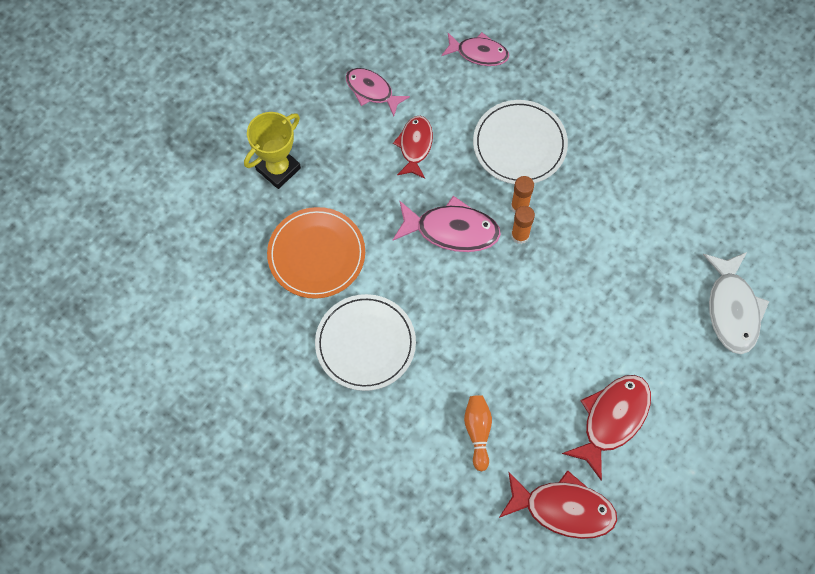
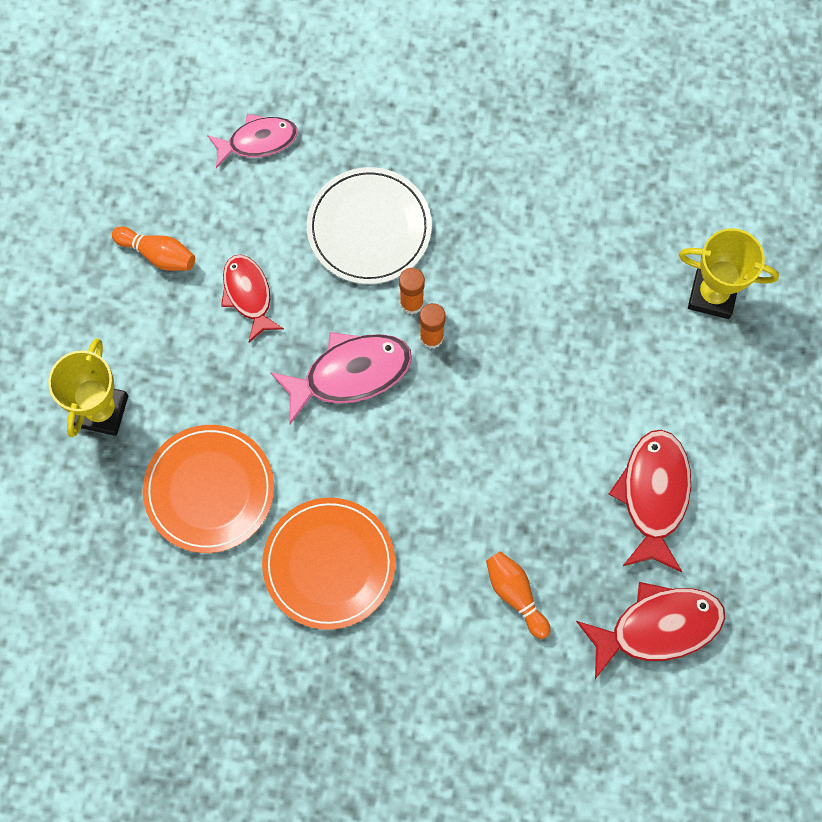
camera: 30 degrees left, 5 degrees up
white plate [315,294,416,391] -> orange plate [262,498,395,630]
pink fish [346,68,410,117] -> orange bowling pin [112,226,195,271]
white fish [703,252,769,354] -> yellow trophy [679,228,779,319]

